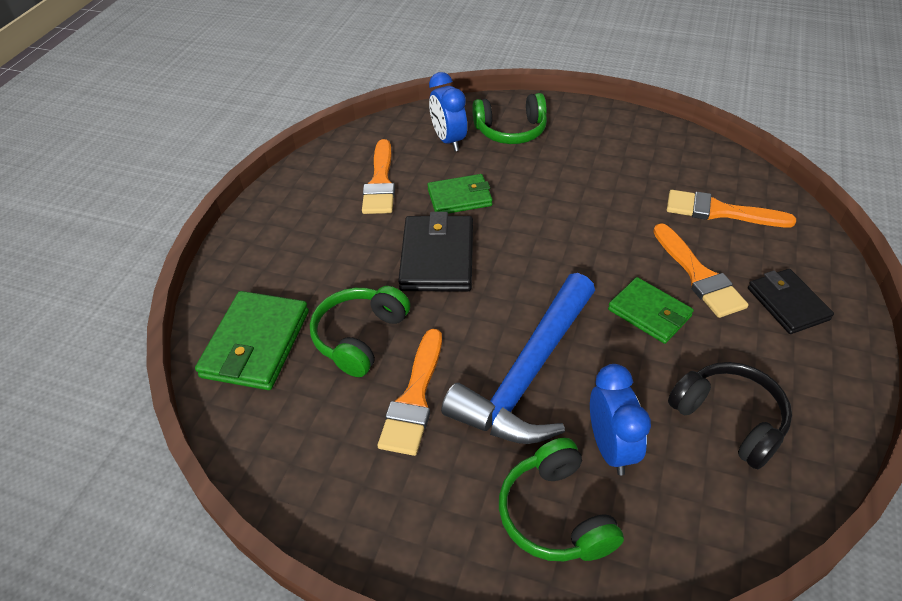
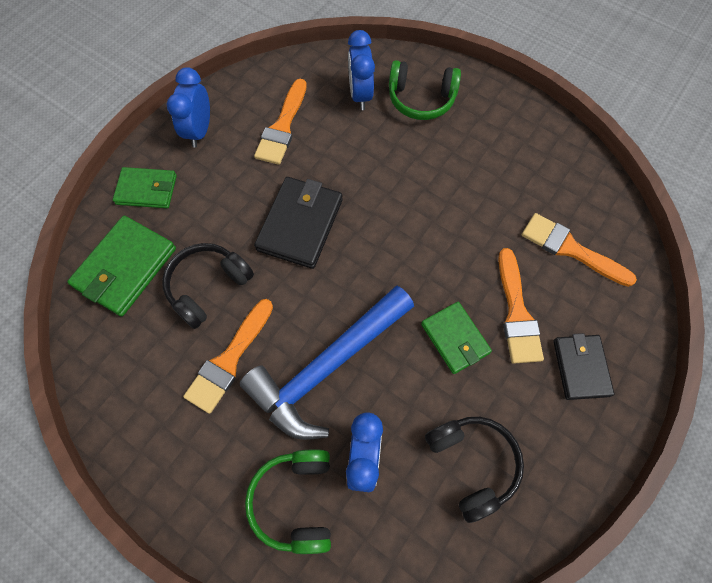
camera: 15 degrees right, 20 degrees up
green headphones [310,286,410,377] -> black headphones [162,243,254,329]
green wallet [427,174,493,213] -> green wallet moved to [113,167,177,208]
none -> blue clock [167,67,210,148]

